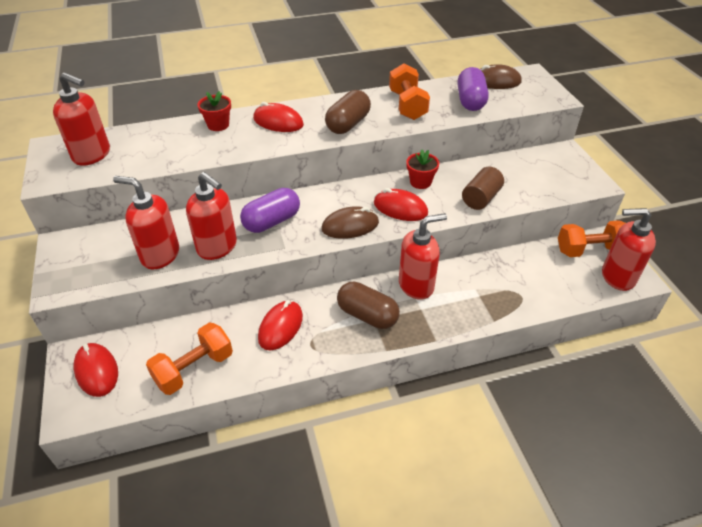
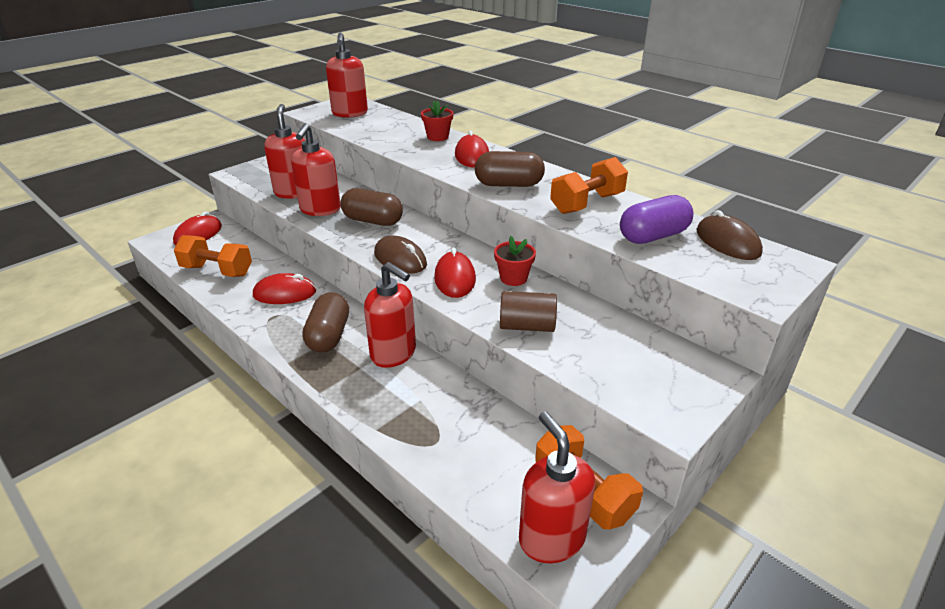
camera: 60 degrees right, 10 degrees down
purple capsule [240,188,300,233] -> brown capsule [340,188,403,226]

